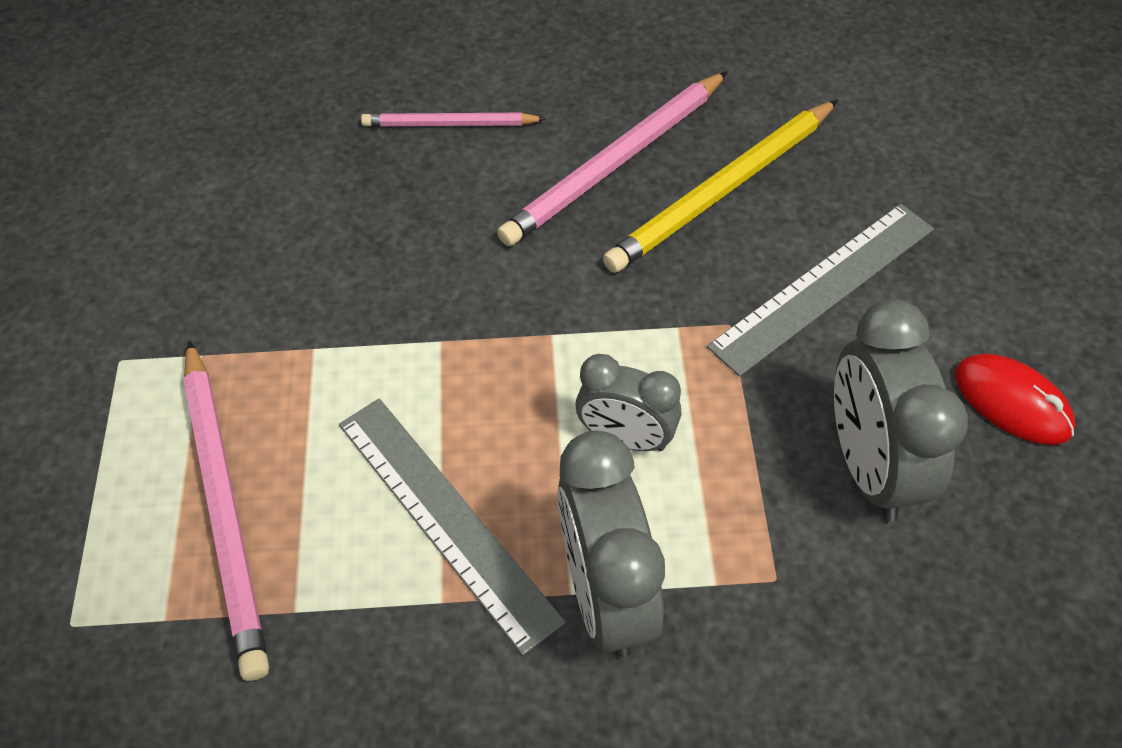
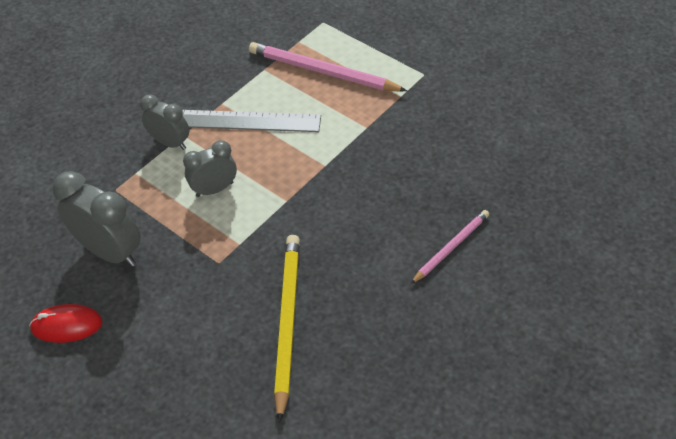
camera: 135 degrees right, 5 degrees down
pink pencil [497,71,728,246] -> none
grey clock [557,430,665,658] -> grey clock [140,94,189,150], size x0.63
grey ruler [707,204,934,377] -> none

